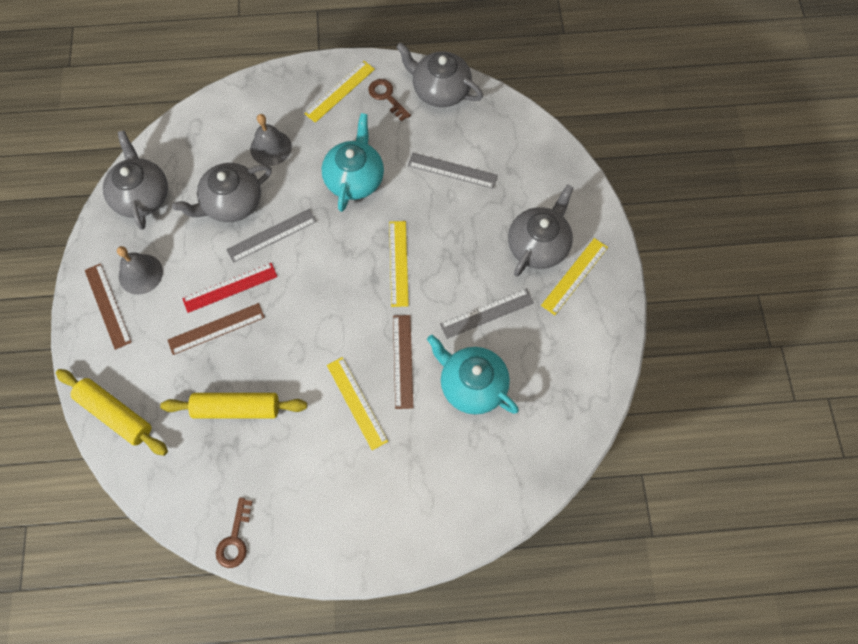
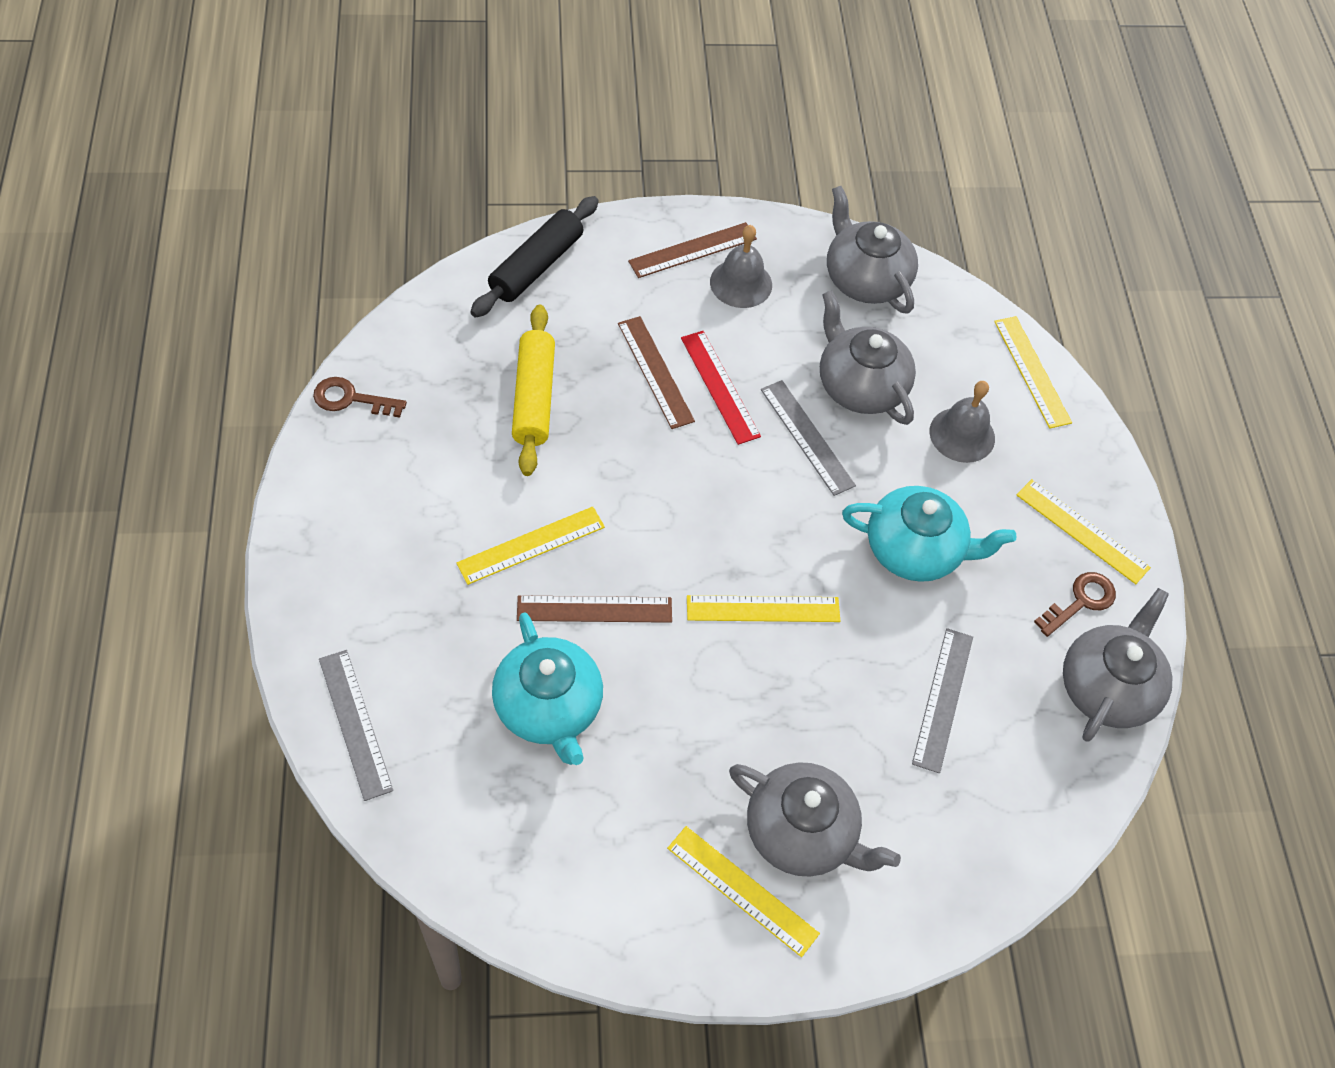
camera: 85 degrees right, 10 degrees down
yellow rolling pin [56,369,168,456] -> black rolling pin [470,196,599,318]
grey teapot [103,131,168,230] -> grey teapot turned 105 degrees counterclockwise [827,186,918,314]
turquoise teapot [427,335,519,415] -> turquoise teapot turned 120 degrees clockwise [492,612,603,765]
grey ruler [440,289,534,339] -> grey ruler moved to [319,650,393,801]
none -> yellow ruler [994,316,1072,429]

